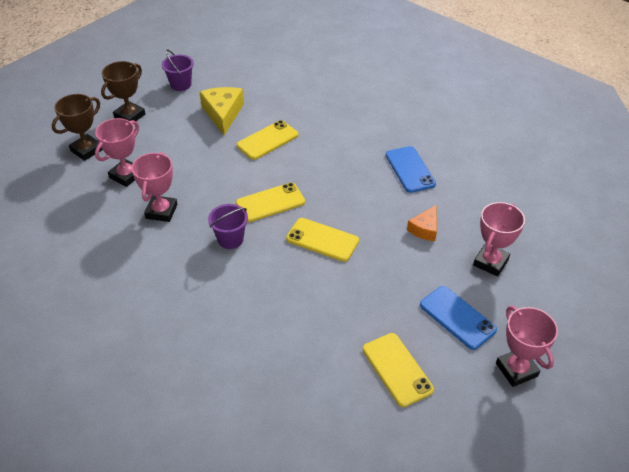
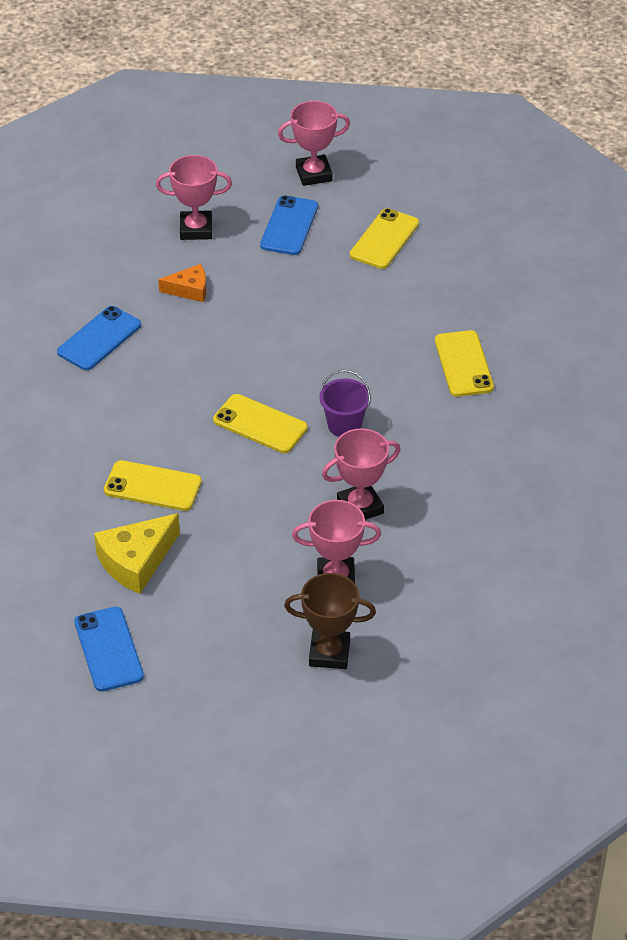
camera: 125 degrees left, 0 degrees up
brown trophy [101,61,145,121] -> none
purple bucket [162,50,194,91] -> blue phone [74,606,144,692]
yellow phone [286,218,359,262] -> yellow phone moved to [435,330,494,397]
pink trophy [496,306,558,387] -> pink trophy turned 45 degrees clockwise [278,101,350,186]

